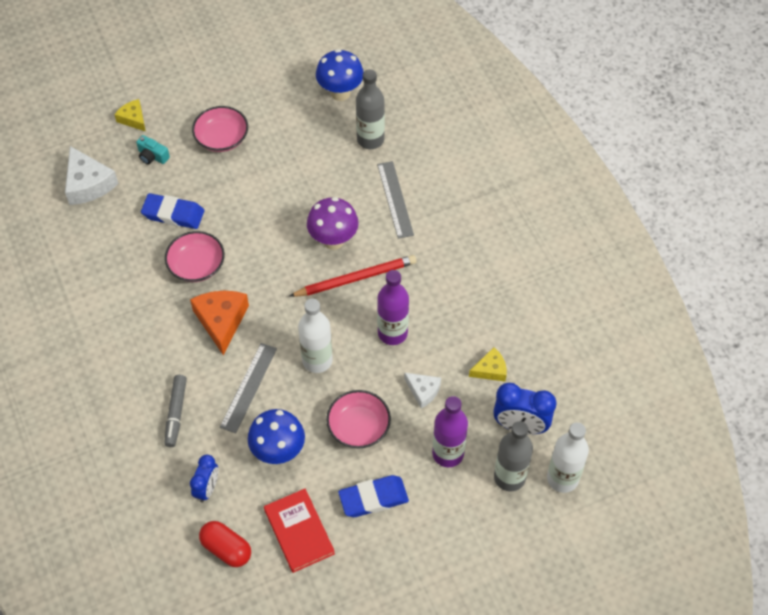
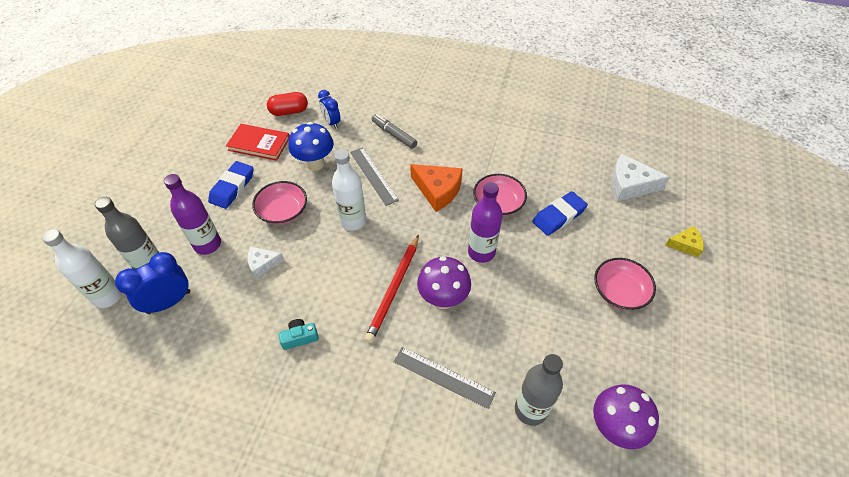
camera: 130 degrees right, 5 degrees down
turquoise camera [136,135,170,165] -> turquoise camera moved to [278,319,319,350]
blue mushroom [316,49,364,101] -> purple mushroom [593,384,659,449]
purple bottle [377,270,409,345] -> purple bottle moved to [468,182,503,263]
yellow cheese [469,347,507,381] -> none

